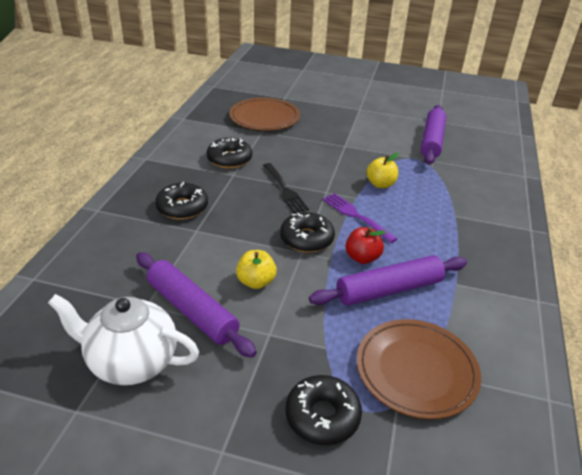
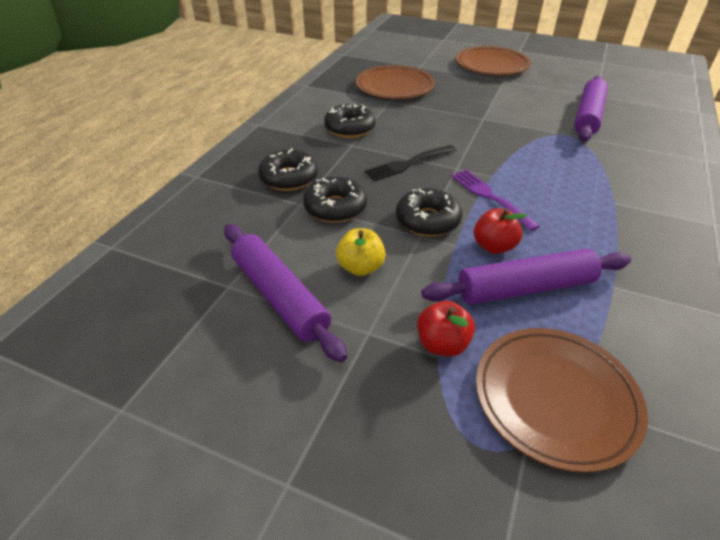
camera: 10 degrees right, 5 degrees up
white teapot [48,294,199,385] -> none
black fork [263,163,309,214] -> black fork turned 75 degrees clockwise [364,145,456,181]
black donut [285,375,362,445] -> black donut moved to [303,177,367,223]
yellow apple [366,153,399,188] -> none
none -> red apple [417,301,475,357]
none -> brown plate [456,46,531,75]

